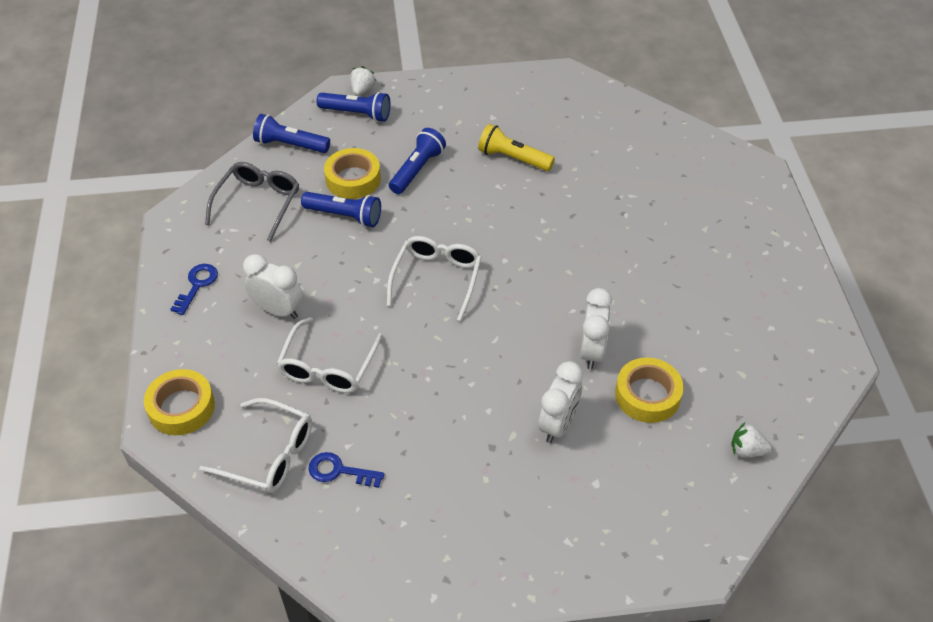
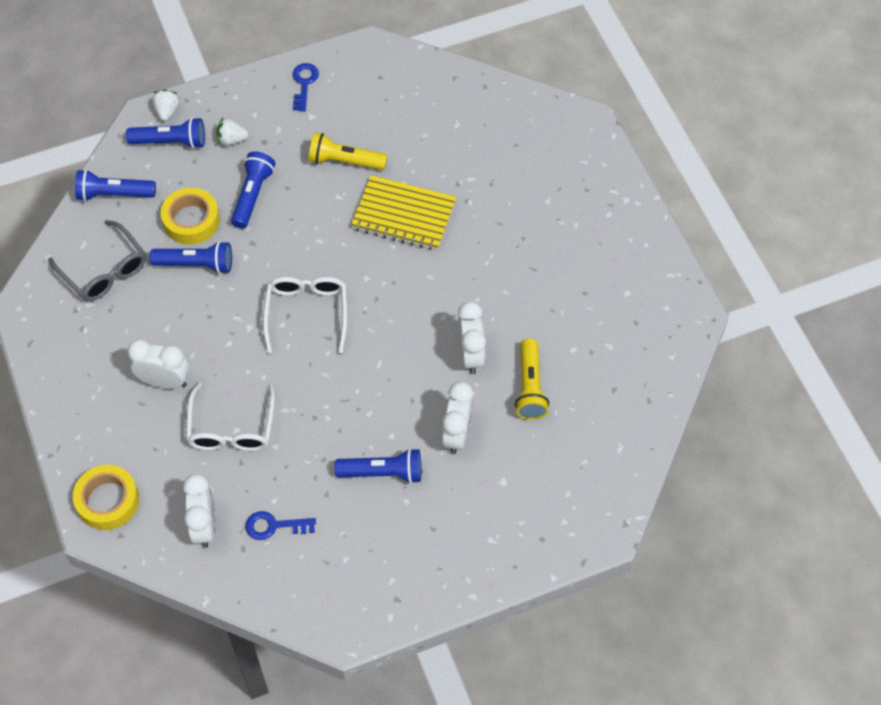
camera: 15 degrees left, 10 degrees up
blue key [170,264,218,315] -> blue key moved to [292,63,319,112]
white glasses [199,398,312,493] -> white clock [183,474,216,548]
grey glasses [205,162,299,242] -> grey glasses turned 135 degrees clockwise [48,220,146,301]
yellow tape [615,357,683,423] -> yellow flashlight [515,339,549,420]
white strawberry [731,423,772,458] -> white strawberry moved to [216,118,249,146]
none -> blue flashlight [334,448,421,484]
none -> yellow notebook [351,175,456,250]

